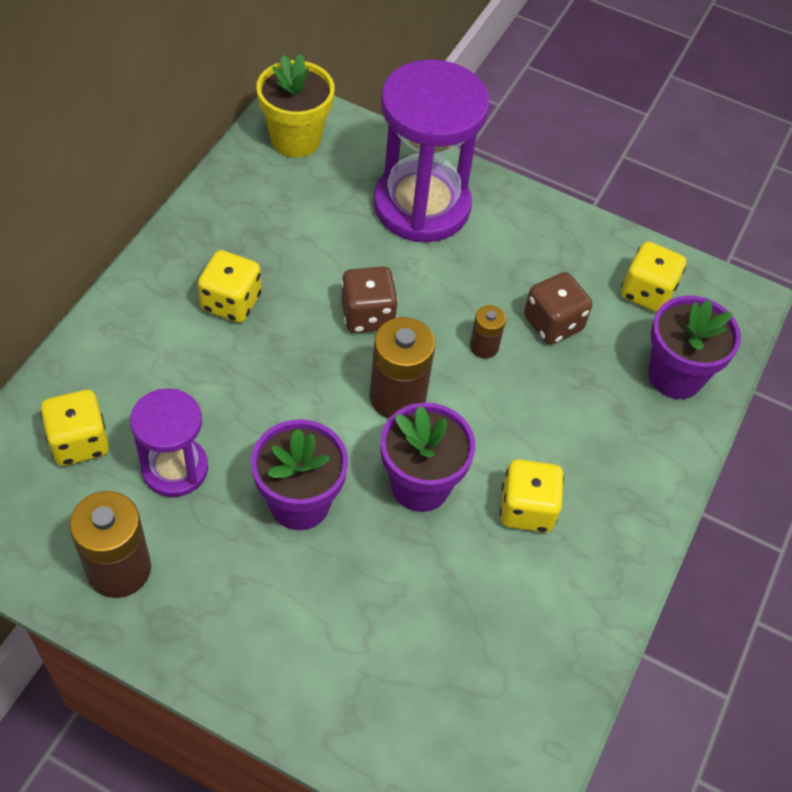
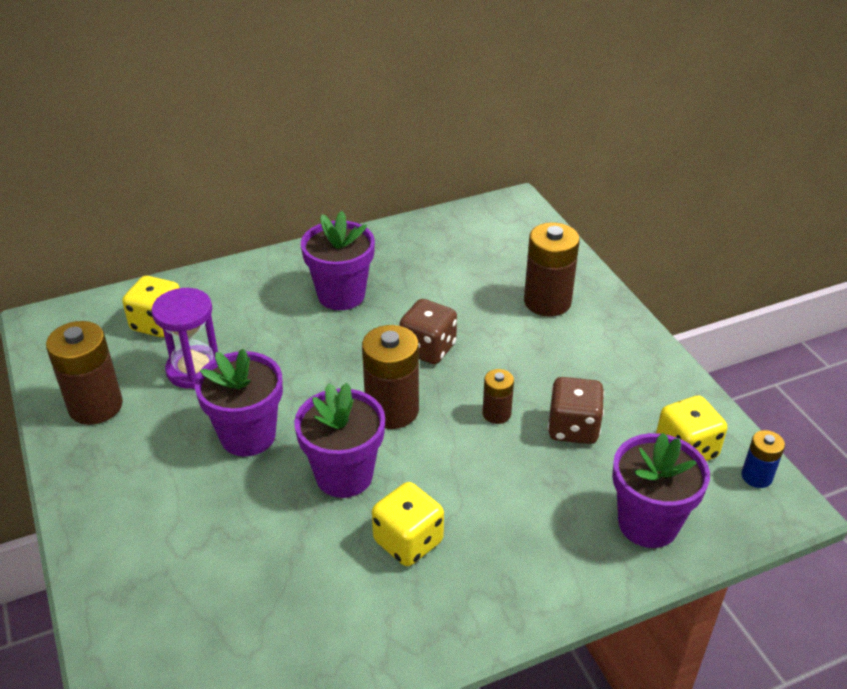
camera: 45 degrees right, 15 degrees down
yellow dice [198,250,261,323] -> purple flower pot [301,211,375,310]
yellow flower pot [256,53,335,158] -> none
purple hourglass [373,59,490,242] -> brown battery [524,222,580,317]
none -> blue battery [741,430,785,488]

